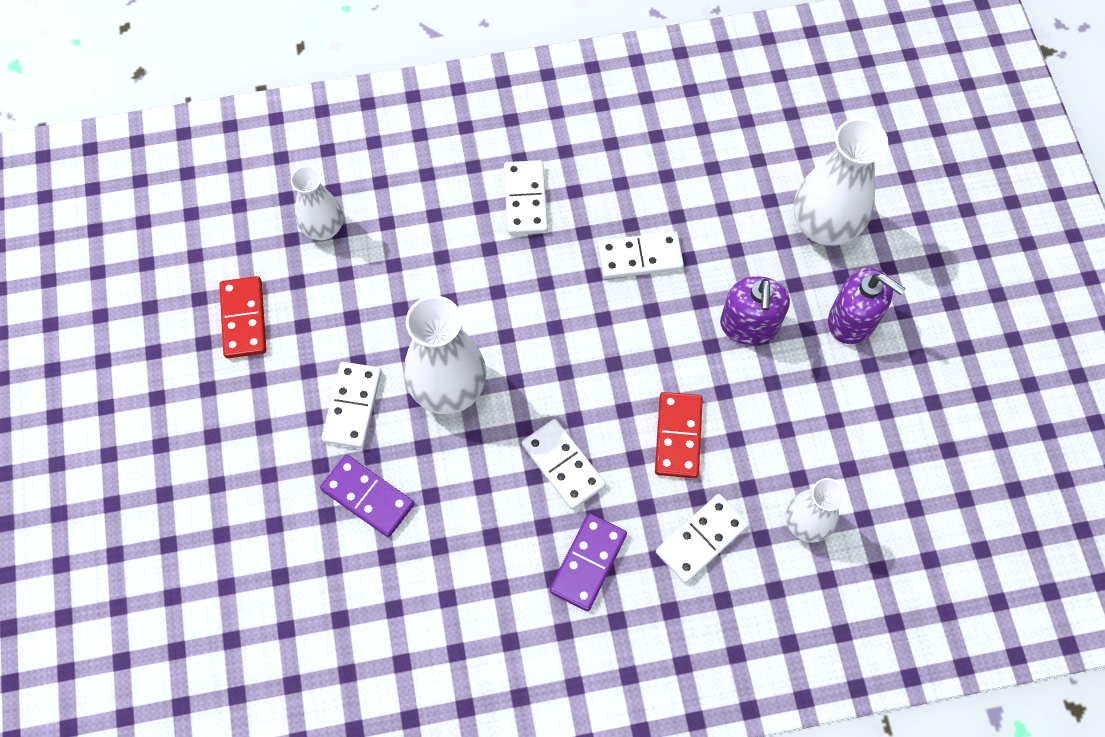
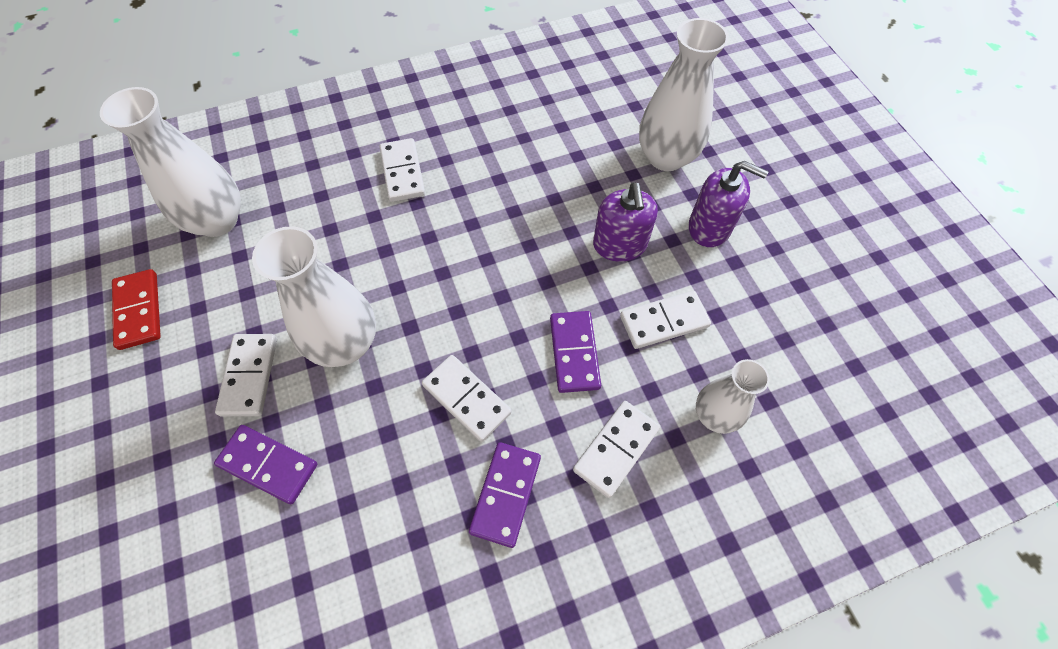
camera: 10 degrees left, 5 degrees down
white vase [290,166,343,240] -> white vase [100,87,241,237], size x1.64
white domino [598,231,684,279] -> white domino moved to [620,291,711,349]
red domino [655,392,703,478] -> purple domino [550,311,601,393]

